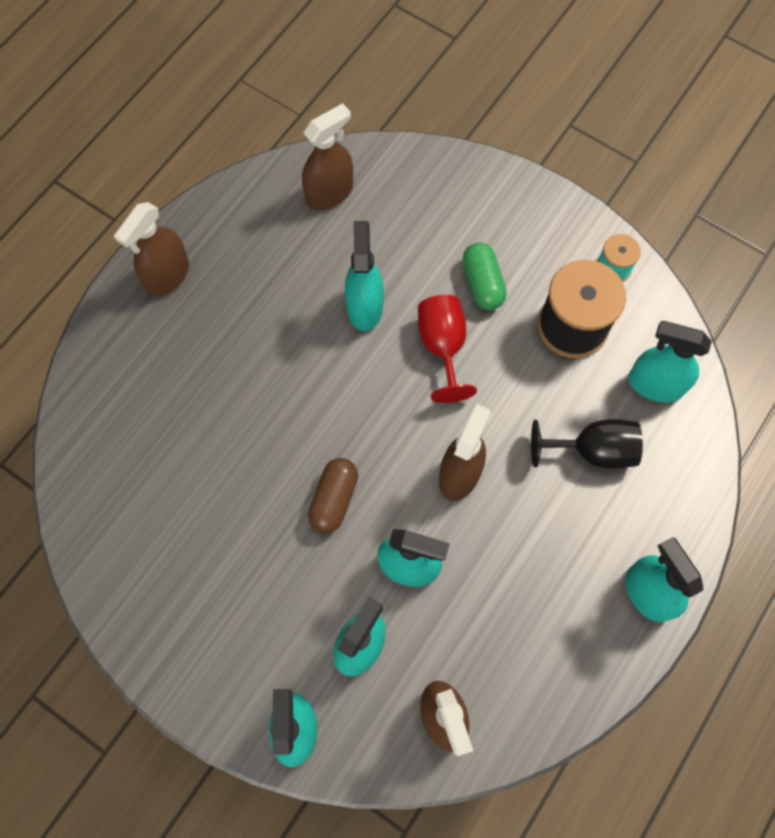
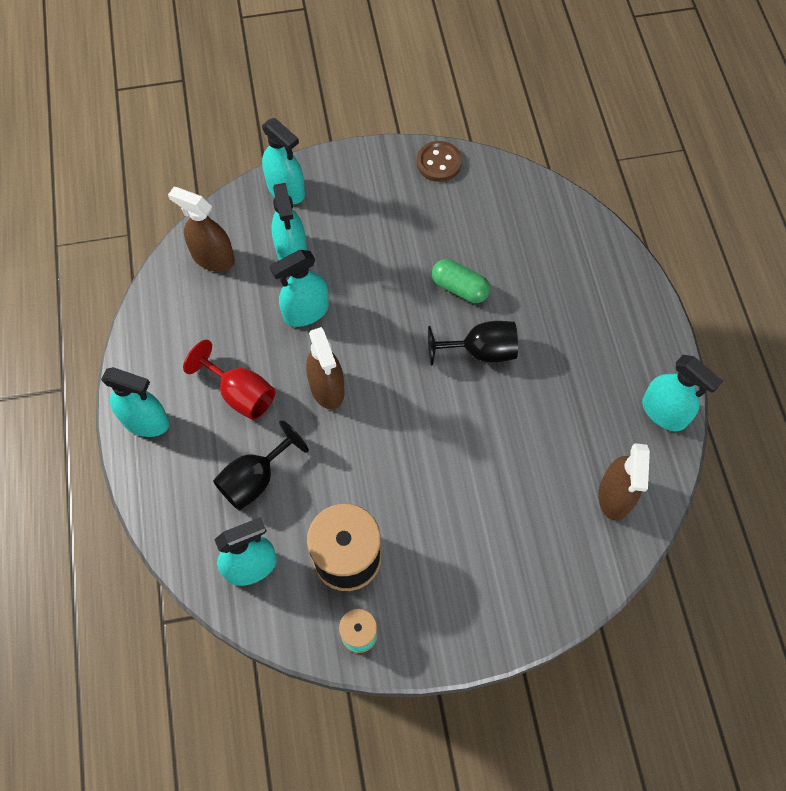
camera: 135 degrees right, 5 degrees down
brown spray bottle [114,202,189,297] -> none
brown capsule [308,458,358,533] -> none
turquoise spray bottle [345,221,384,331] -> turquoise spray bottle moved to [642,355,723,431]
red goblet [418,295,477,403] -> red goblet moved to [183,340,275,420]
green capsule [463,242,507,310] -> green capsule moved to [432,259,490,303]
none -> brown button [417,141,462,182]
none -> black goblet [428,321,518,366]

